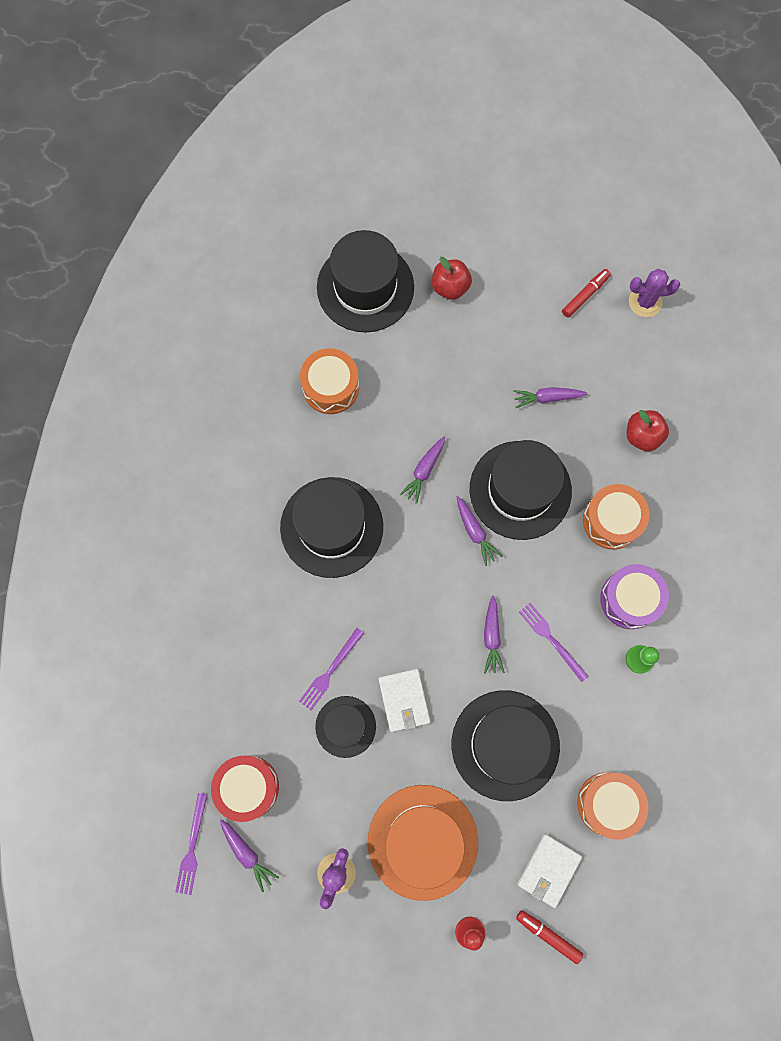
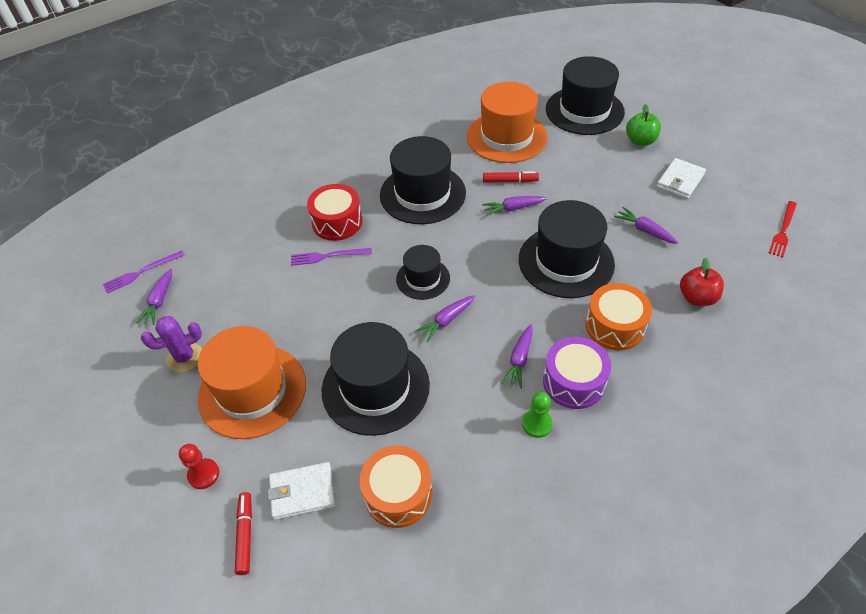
camera: 50 degrees right, 25 degrees down
red drum [211,755,279,822] -> red drum moved to [307,184,363,241]
orange drum [300,348,359,414] -> orange hat [467,82,548,163]
black hat [315,696,376,758] -> black hat moved to [396,245,450,300]
white wallet [378,669,430,732] -> white wallet moved to [657,158,706,199]
red apple [432,257,472,300] -> green apple [626,104,661,146]
purple carrot [457,496,503,566] -> purple carrot moved to [501,324,533,389]
purple fork [519,603,589,682] -> none
red marker [562,269,611,318] -> red marker moved to [483,172,539,183]
purple cactus [629,269,680,317] -> red fork [769,201,797,258]

